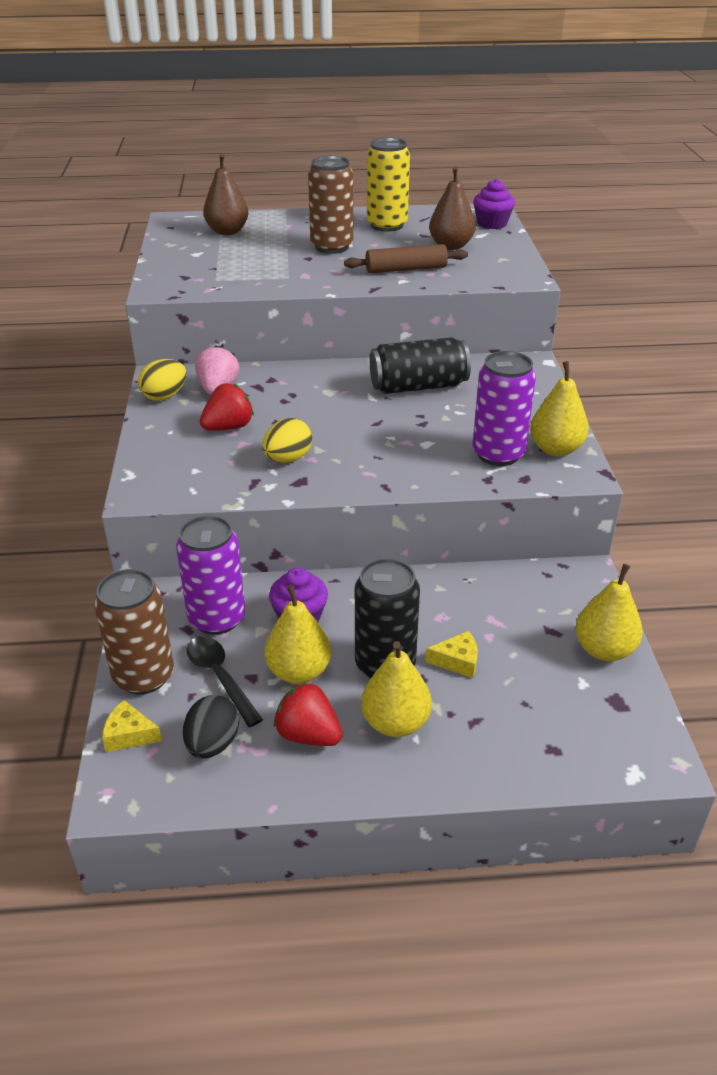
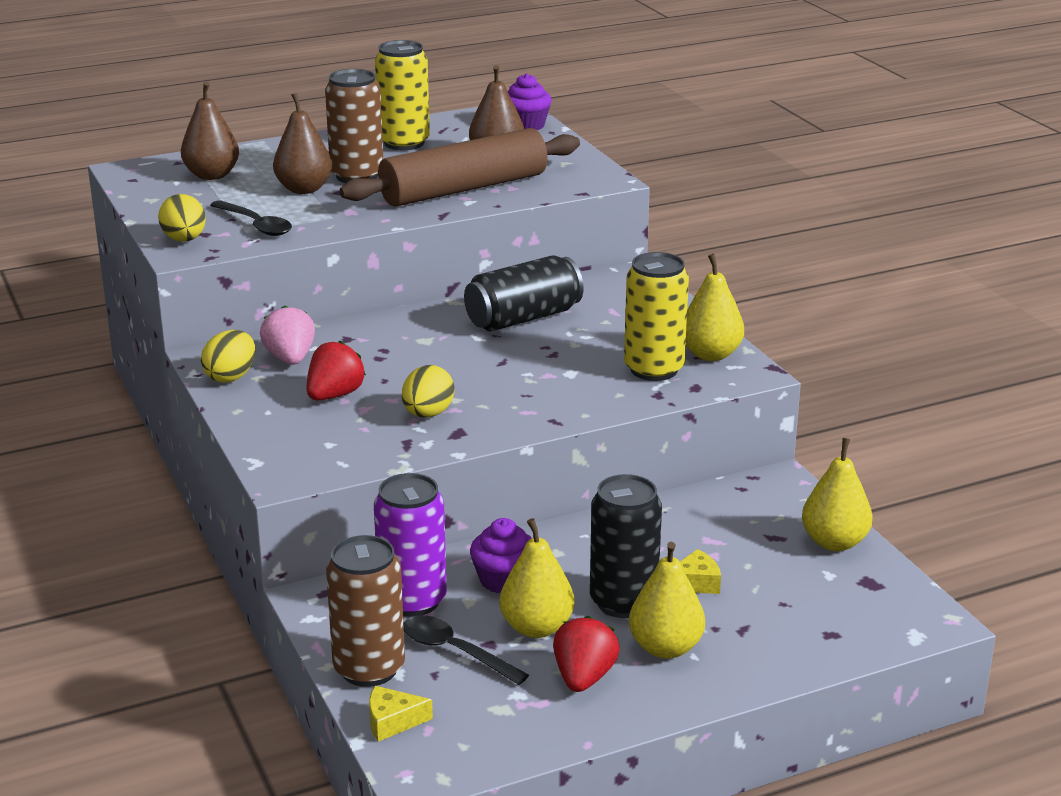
camera: 20 degrees left, 10 degrees down
black egg [183,695,239,758] -> none
red strawberry [274,682,343,746] -> red strawberry turned 90 degrees clockwise [553,616,620,692]
brown rolling pin [344,244,468,273] -> brown rolling pin [340,128,580,207], size x1.76
purple can [472,351,536,466] -> yellow can [624,252,689,381]
none -> yellow egg [158,194,206,242]
none -> black spoon [210,200,292,236]
none -> brown pear [273,93,332,194]

